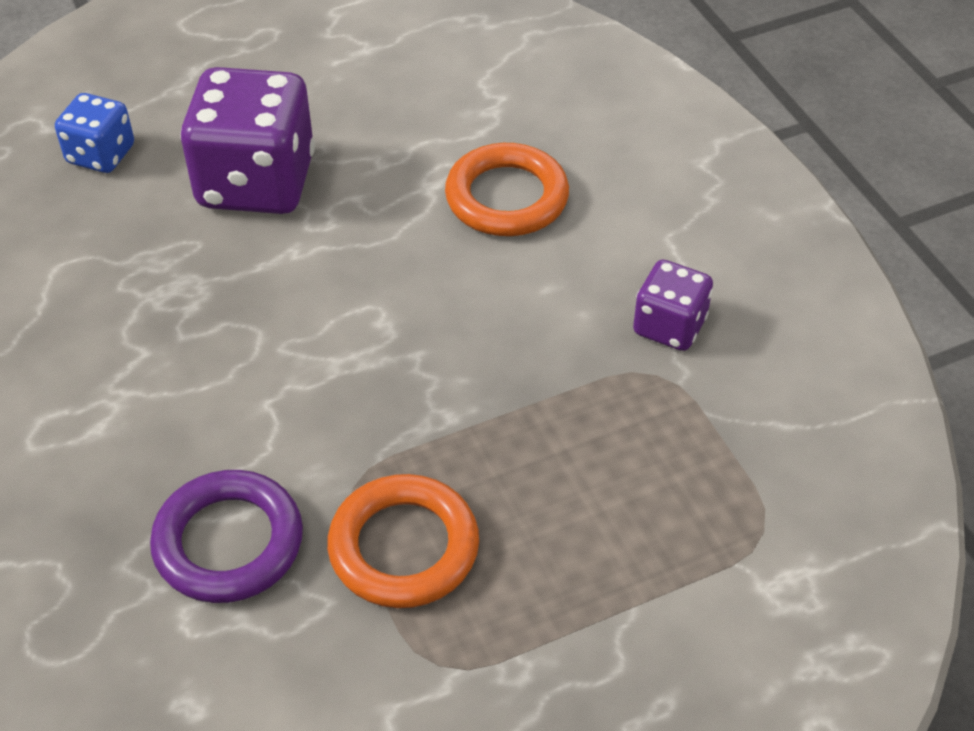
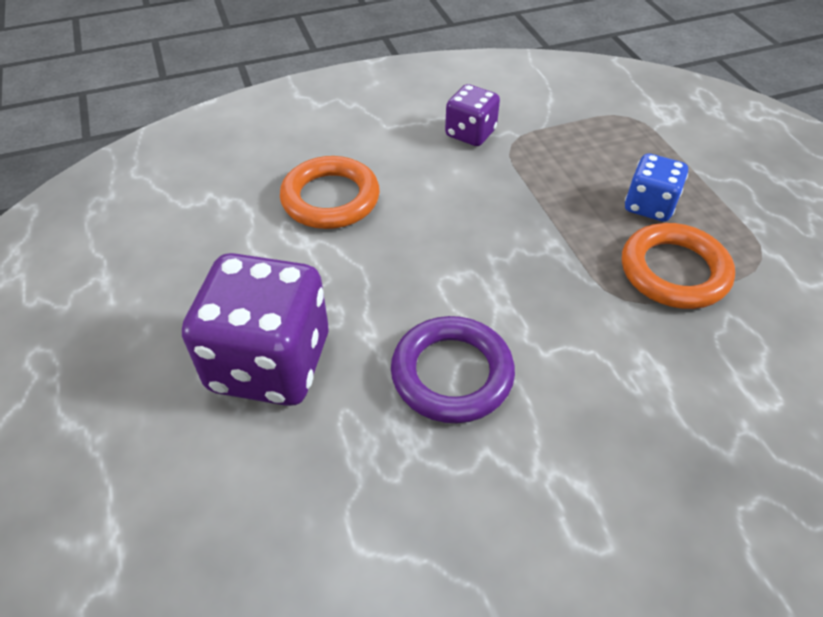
camera: 85 degrees left, 0 degrees up
blue dice [55,93,134,173] -> blue dice moved to [625,153,688,222]
purple ring [150,470,303,603] -> purple ring moved to [391,316,515,423]

